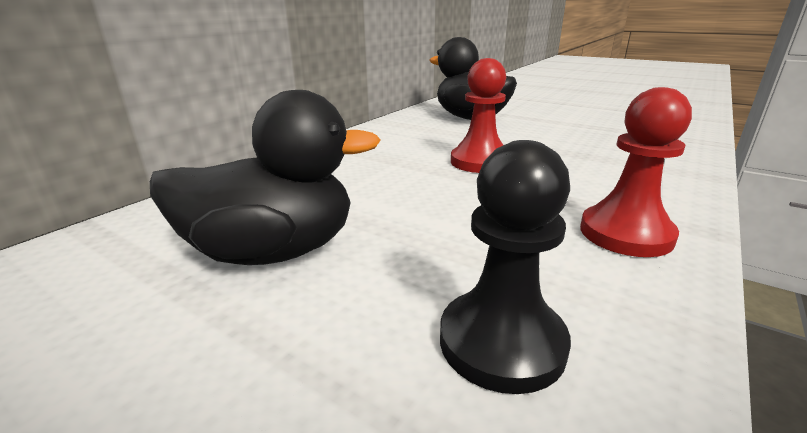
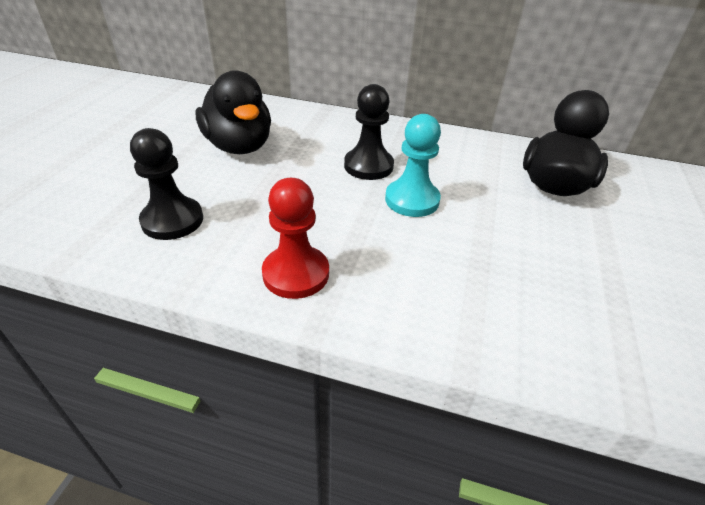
camera: 70 degrees right, 15 degrees up
red pawn [451,58,506,173] -> turquoise pawn [385,114,441,217]
none -> black pawn [344,84,394,180]

